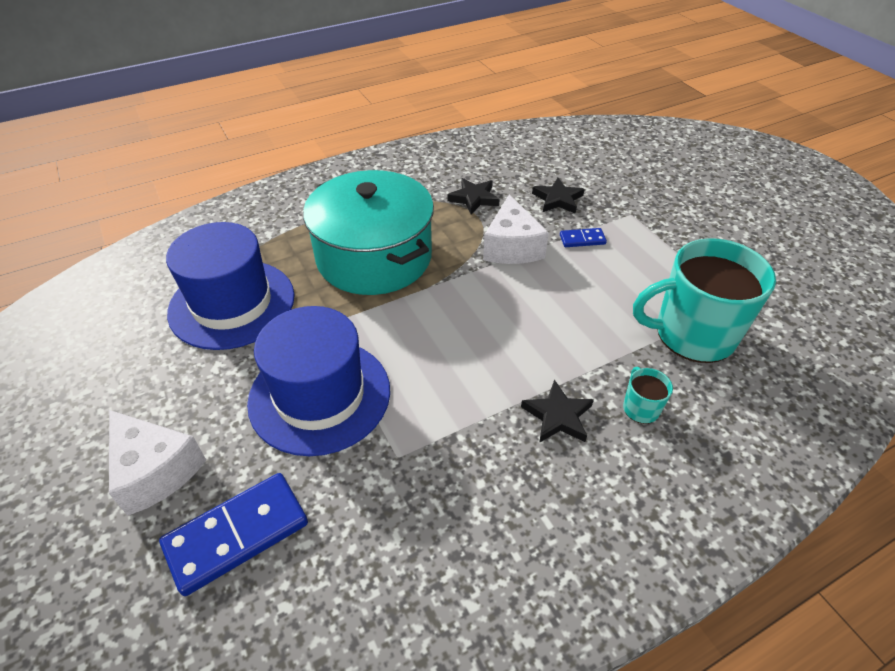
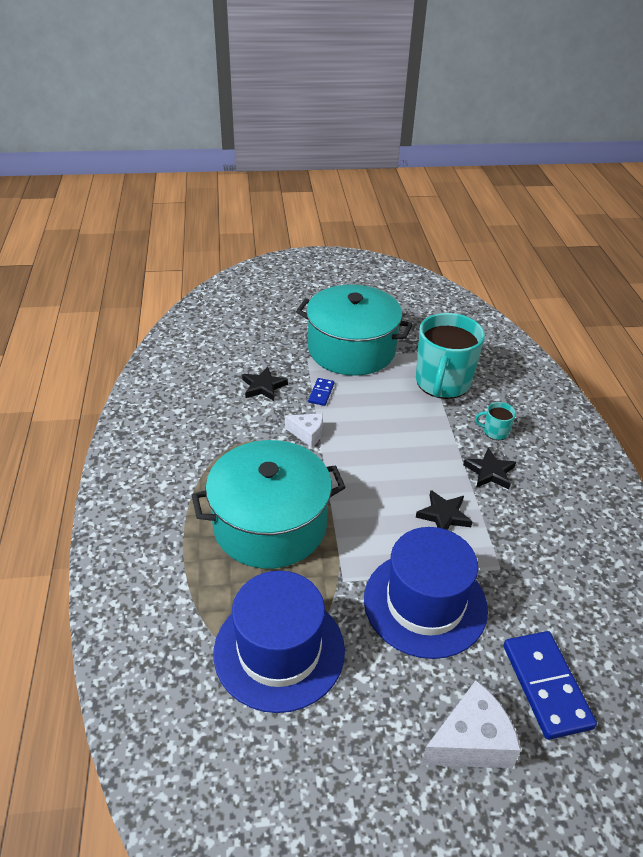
camera: 70 degrees left, 5 degrees down
black star [448,178,500,214] -> black star moved to [416,490,472,530]
white cheese [483,194,549,264] -> white cheese [285,413,323,447], size x0.61
none -> turquoise pot [296,285,413,376]

